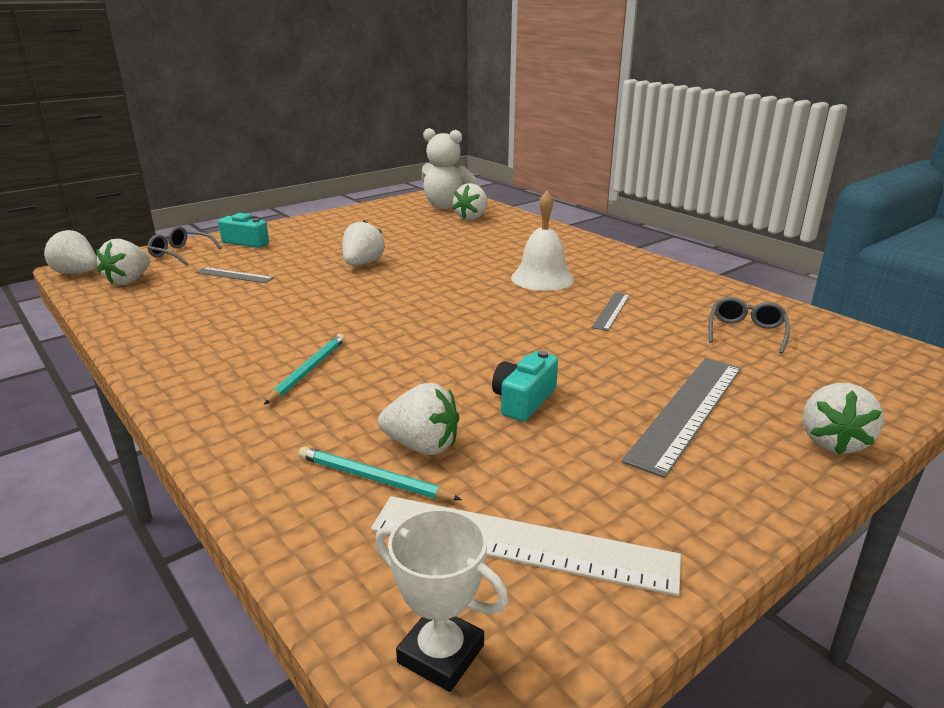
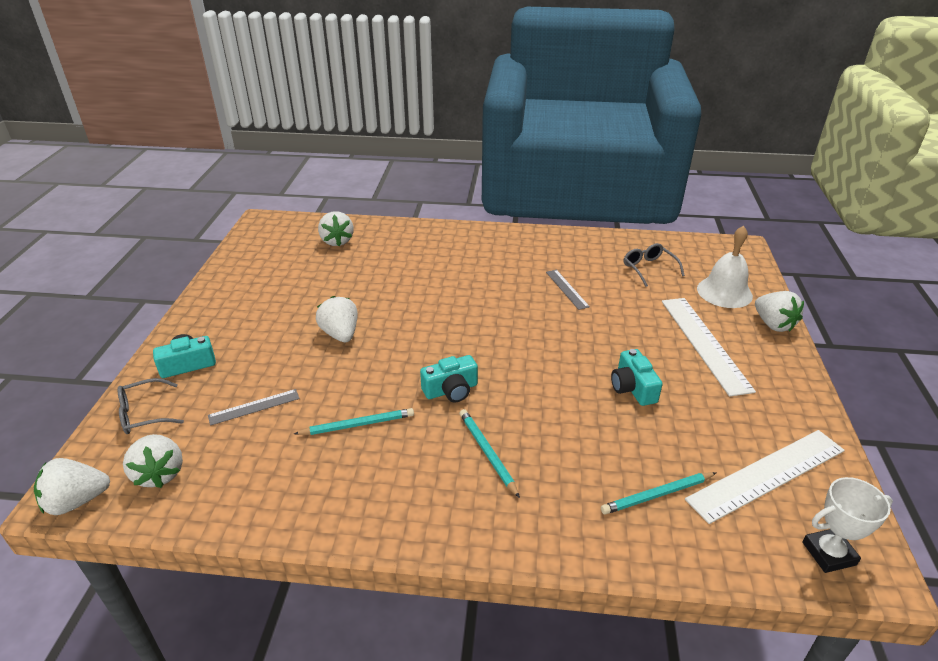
camera: 45 degrees left, 10 degrees up
white strawberry [378,383,459,455] -> none
white teddy bear [422,128,476,209] -> none
white bell [511,191,574,291] -> white bell moved to [697,225,753,308]
grey ruler [622,358,741,478] -> white ruler [662,298,756,397]
none -> turquoise pencil [294,408,414,435]
none -> turquoise camera [420,355,478,402]

